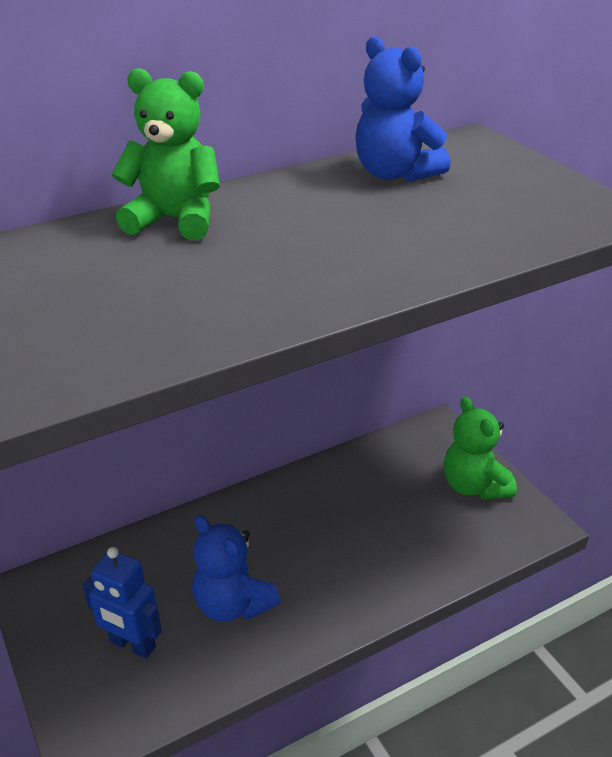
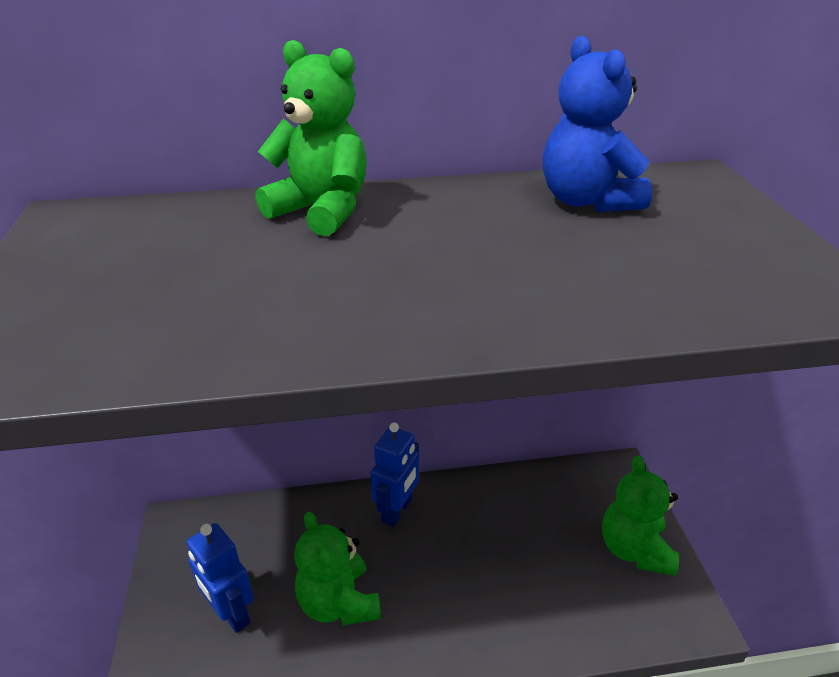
camera: 20 degrees right, 0 degrees up
blue teddy bear [192,515,281,622] -> green teddy bear [294,512,381,626]
none -> blue robot [371,423,419,527]

